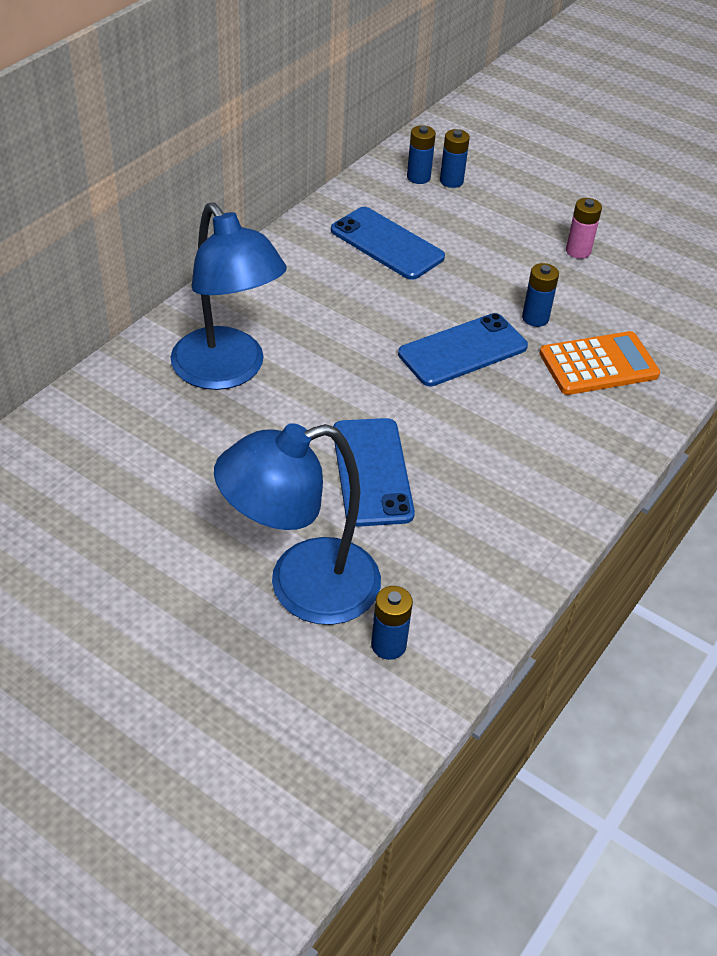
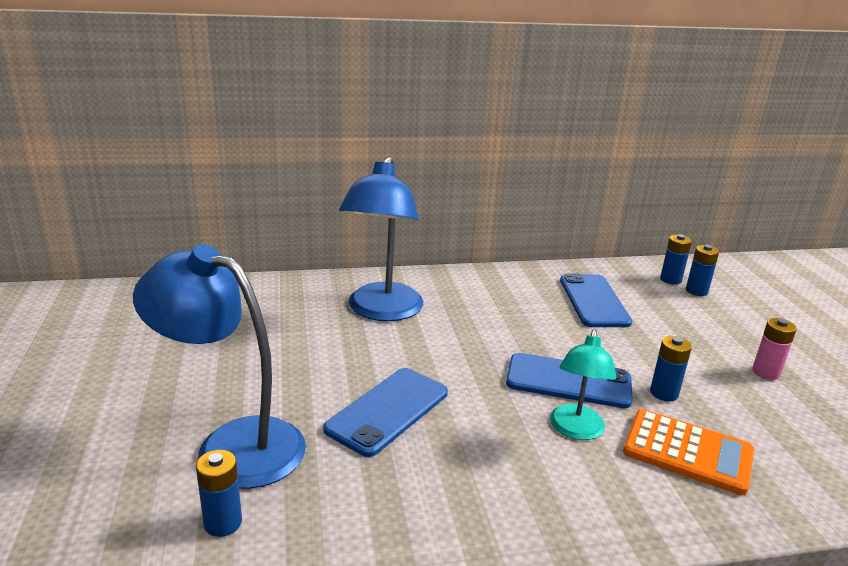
camera: 45 degrees right, 20 degrees down
none -> turquoise lamp [550,329,616,440]

